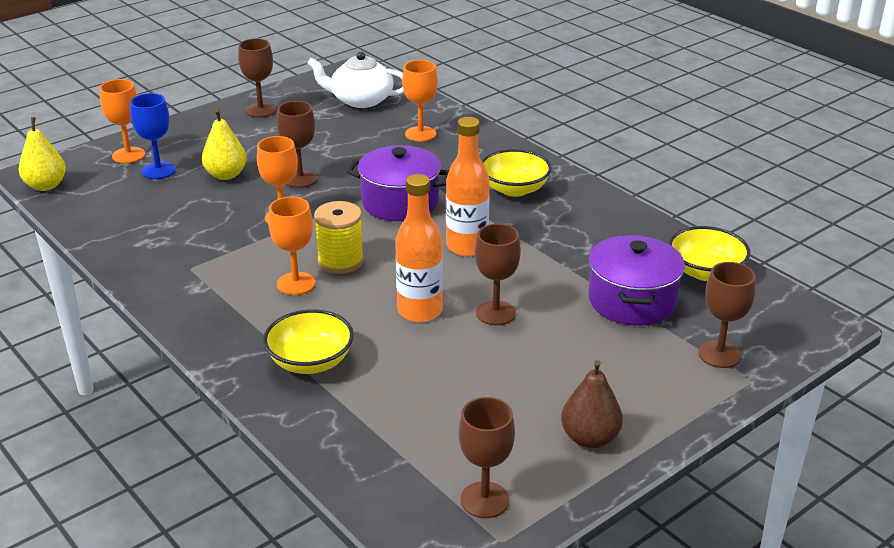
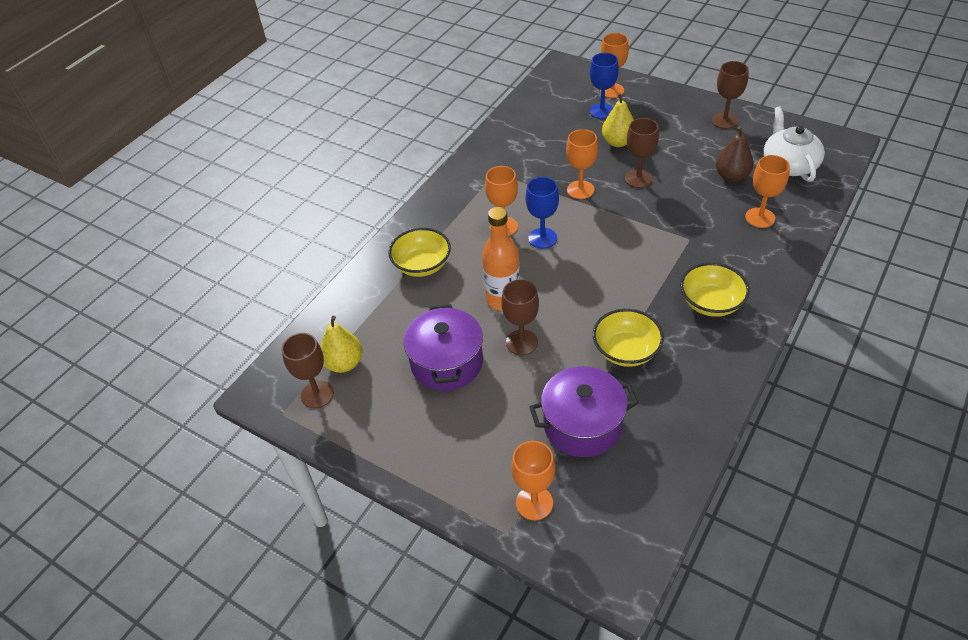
camera: 75 degrees right, 15 degrees up
yellow pear [19,117,66,191] -> yellow pear moved to [320,316,363,373]
yellow spool [314,201,364,274] -> blue goblet [526,177,559,249]
purple pot [347,145,449,221] -> purple pot moved to [403,304,483,391]
orange bottle [446,117,490,256] -> none
brown pear [561,360,623,448] -> brown pear moved to [716,126,754,182]
yellow bowl [669,226,750,281] -> yellow bowl moved to [593,309,664,367]
brown goblet [698,262,756,368] -> orange goblet [511,441,555,520]

